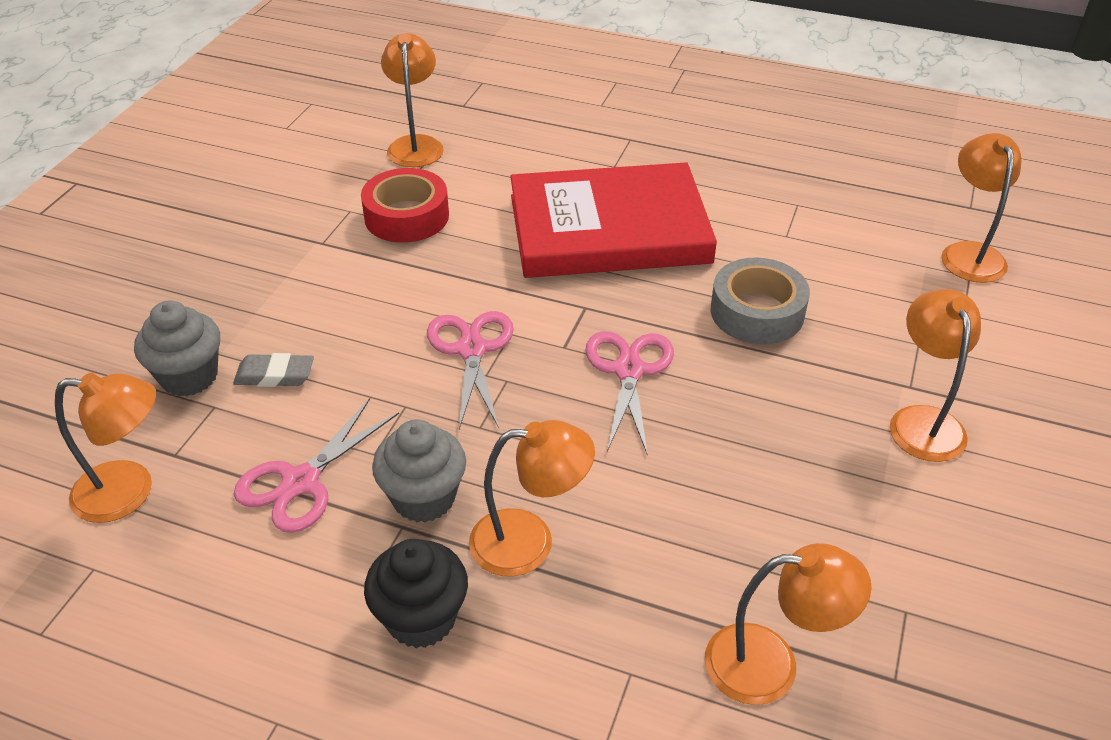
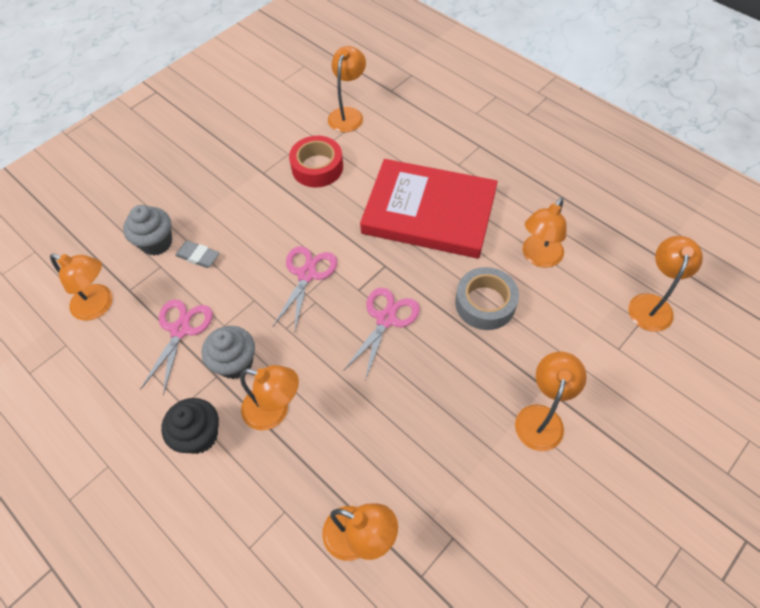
camera: 25 degrees right, 15 degrees up
pink scissors [234,398,399,533] -> pink scissors turned 135 degrees clockwise [140,300,213,395]
none -> orange lamp [522,198,567,268]

